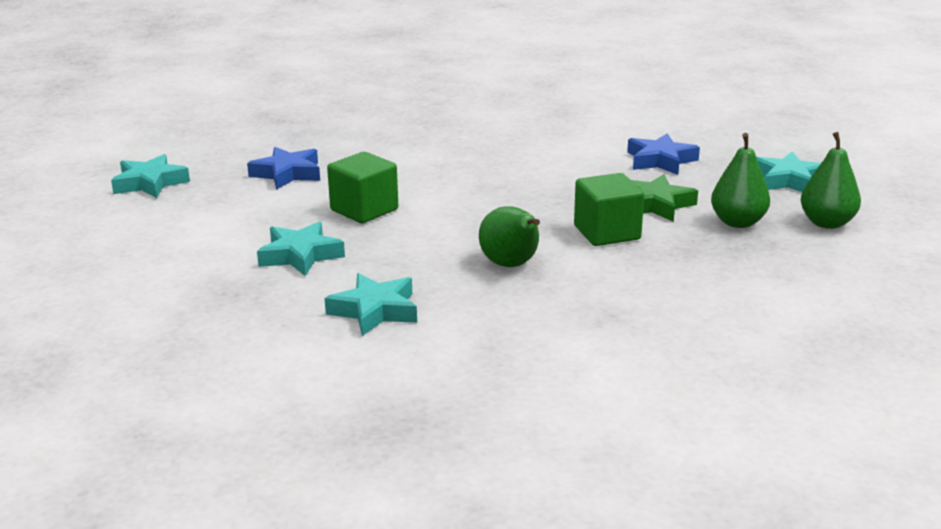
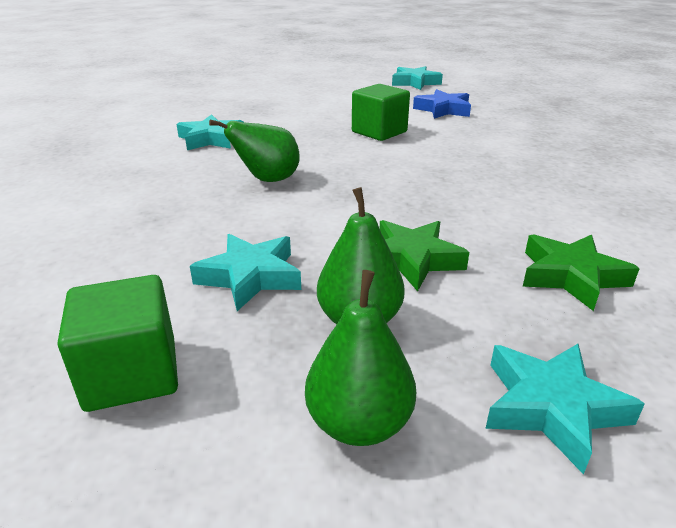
camera: 90 degrees right, 5 degrees up
turquoise star [257,221,345,276] -> turquoise star moved to [190,234,301,311]
green cube [574,173,644,246] -> green cube moved to [58,275,178,412]
blue star [627,133,700,175] -> green star [523,234,640,311]

